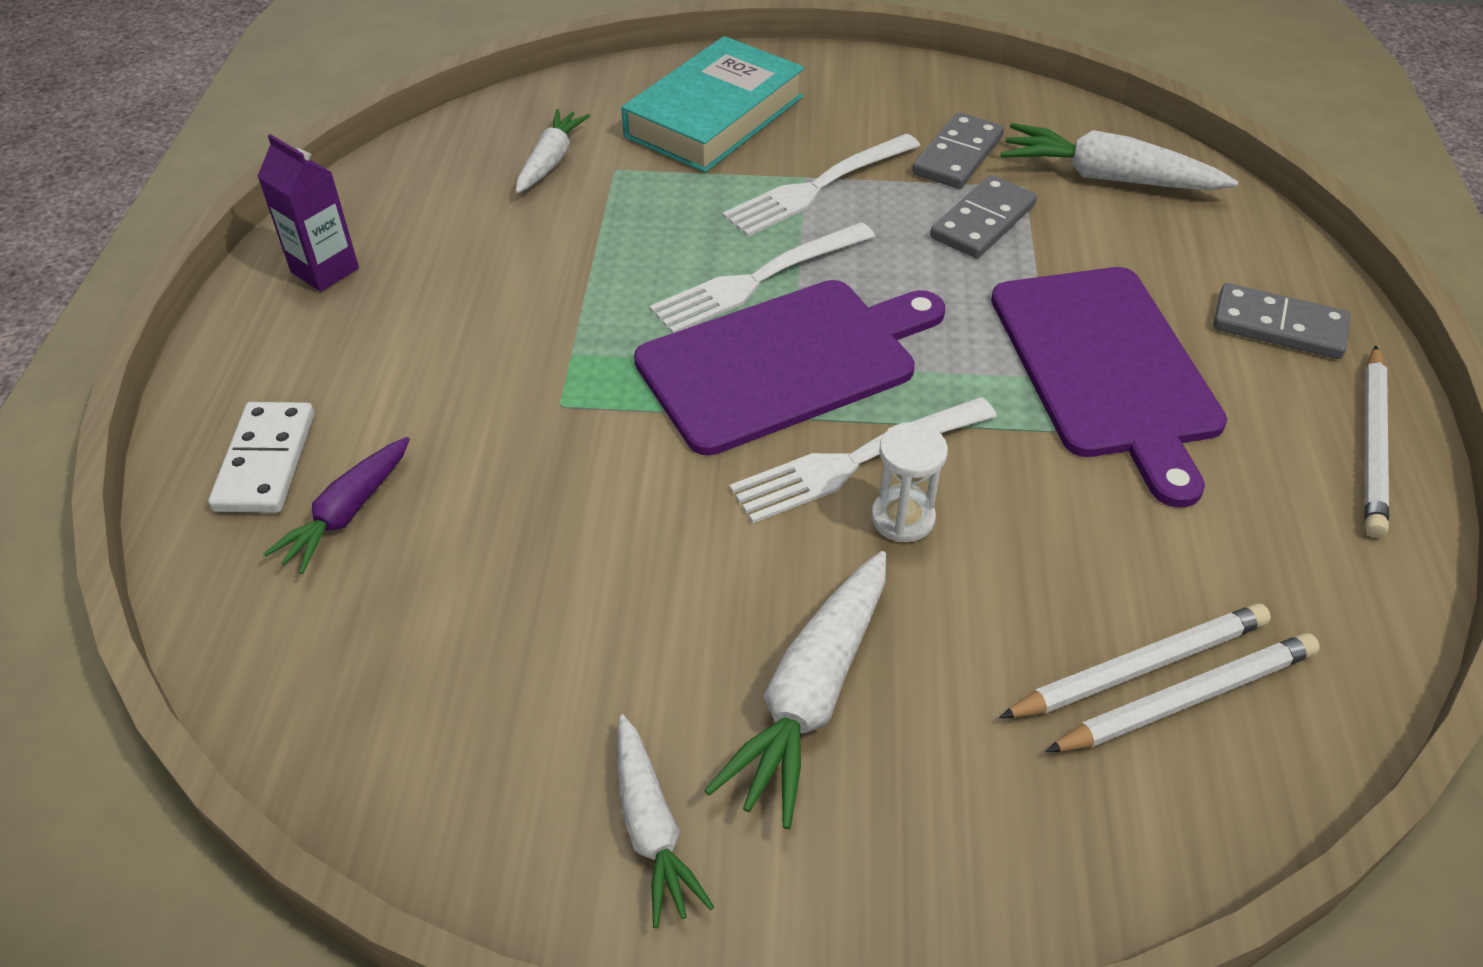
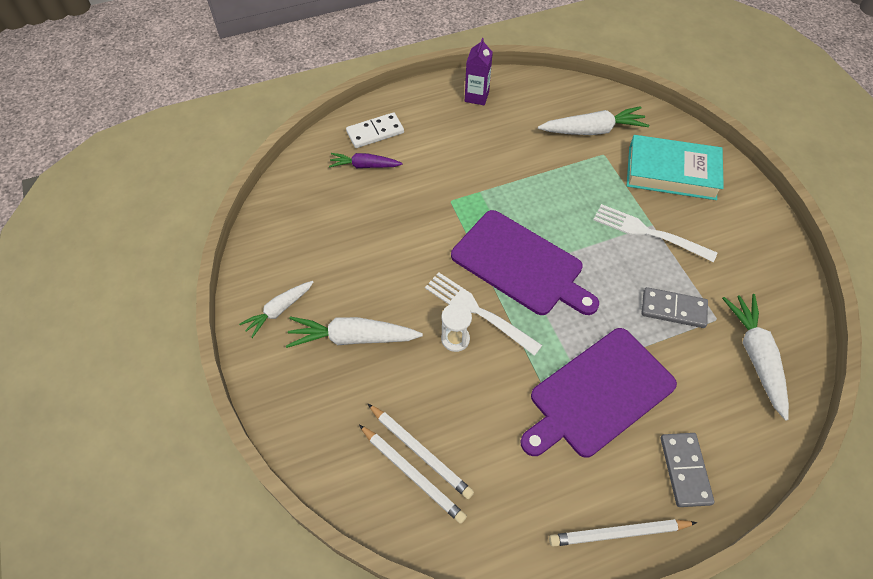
camera: 65 degrees right, 10 degrees up
white carrot [516,109,590,193] -> white carrot [538,106,649,135], size x1.56
white fork [649,222,875,333] -> none
grey domino [912,112,1004,189] -> none

